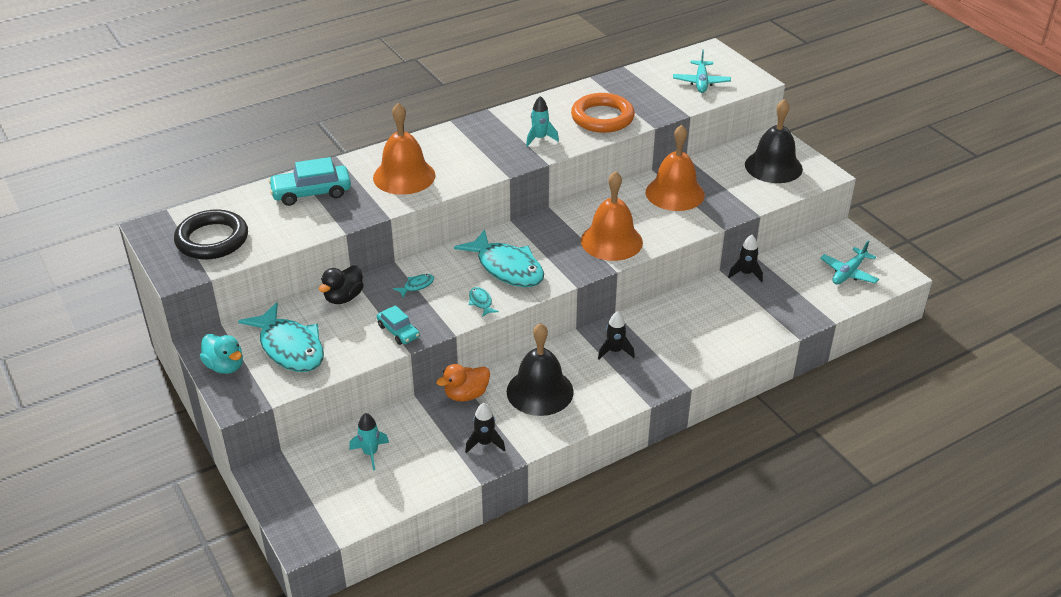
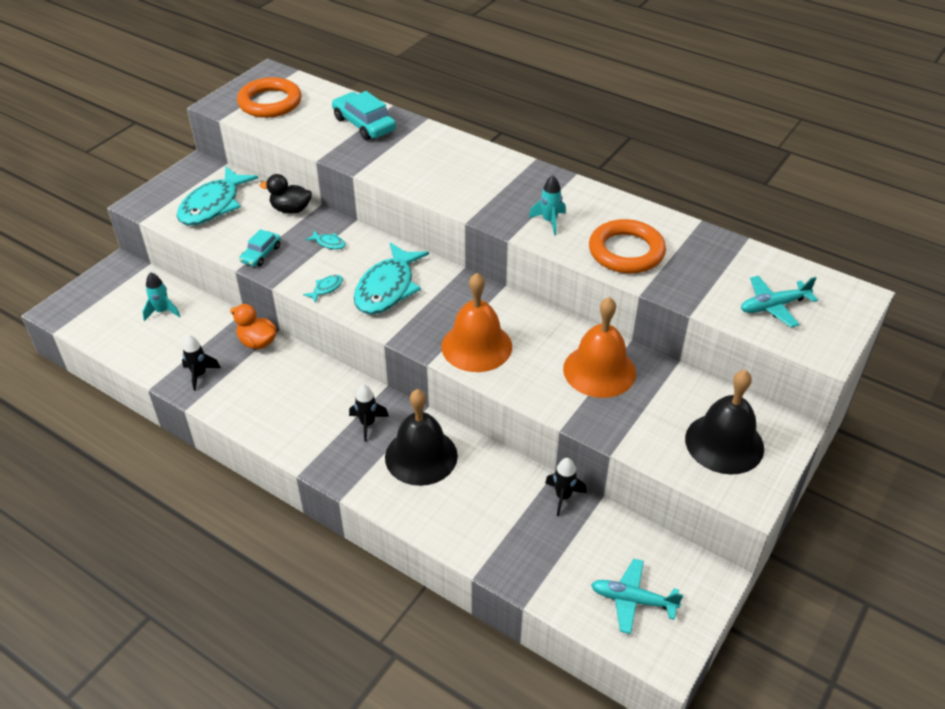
camera: 65 degrees right, 5 degrees up
black ring [174,210,248,259] -> orange ring [237,77,302,118]
turquoise duck [200,334,243,374] -> none
orange bell [373,103,436,195] -> none
black bell [507,323,574,416] -> black bell moved to [385,389,458,486]

